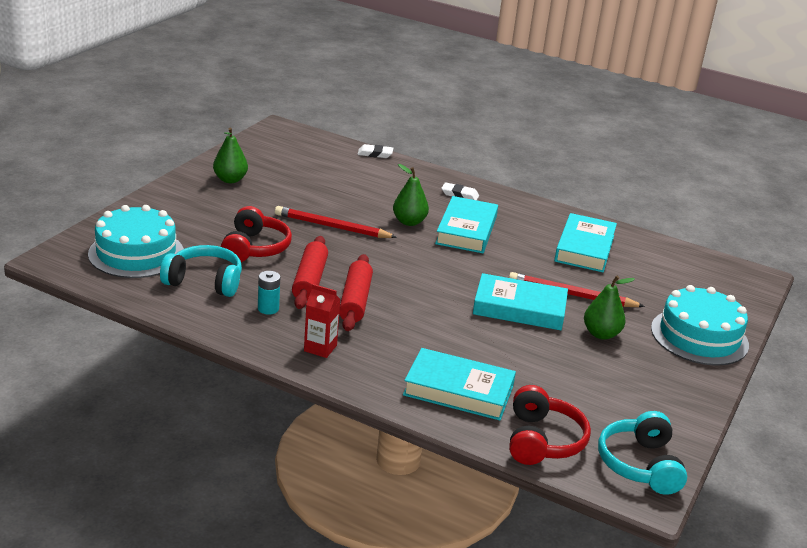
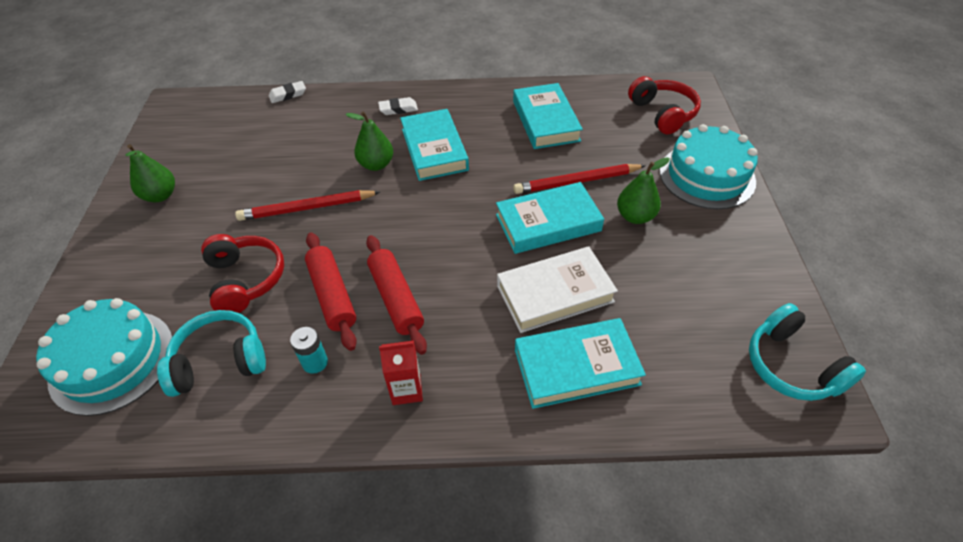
camera: 25 degrees left, 20 degrees up
red headphones [509,385,591,465] -> red headphones moved to [628,76,701,135]
none -> white book [497,246,618,333]

